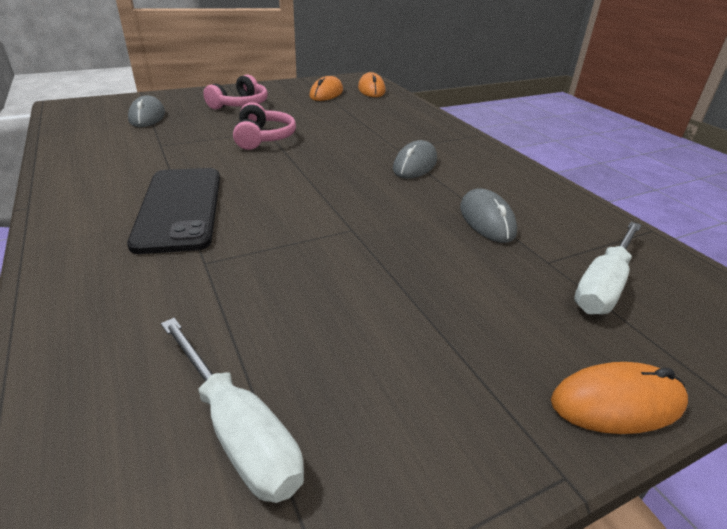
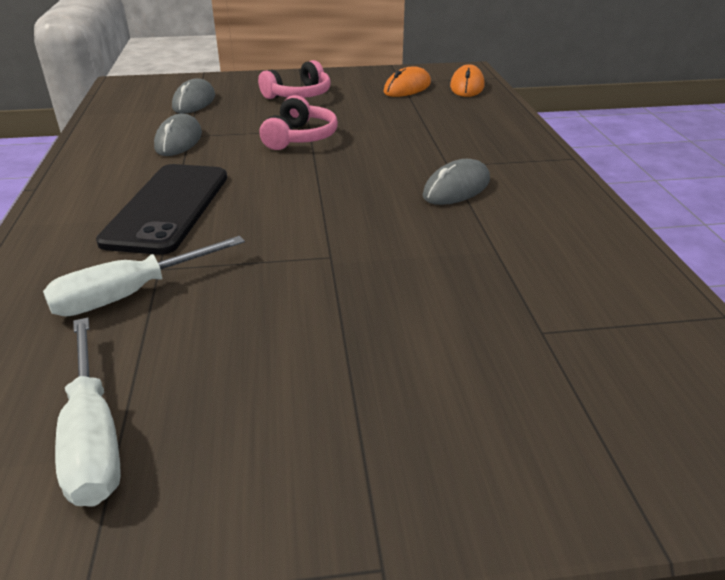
camera: 20 degrees right, 0 degrees up
grey mouse [460,188,517,243] -> grey mouse moved to [154,114,202,156]
orange mouse [551,362,688,434] -> none
white screwdriver [574,222,641,315] -> white screwdriver moved to [43,236,245,316]

